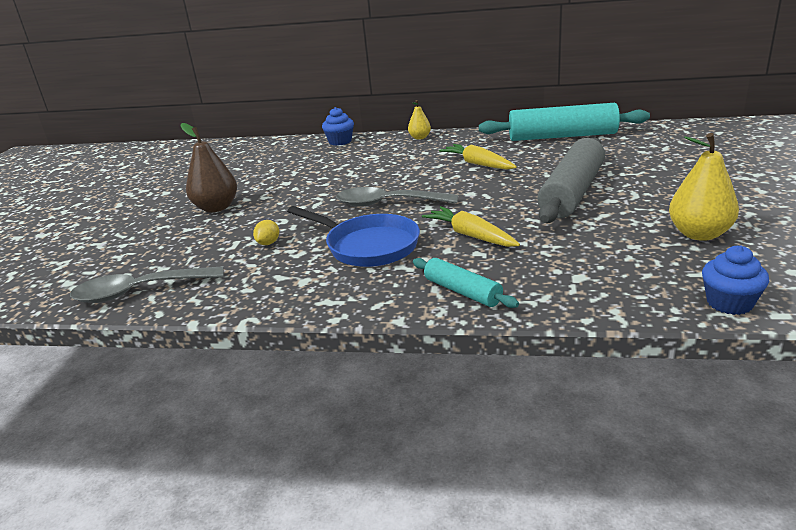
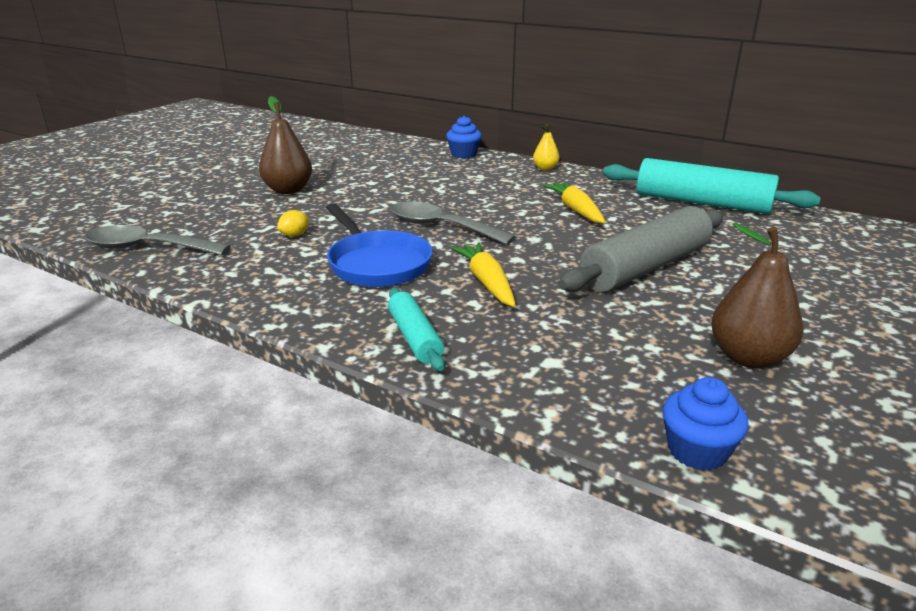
camera: 20 degrees right, 0 degrees up
yellow pear [669,133,739,241] -> brown pear [711,223,803,368]

